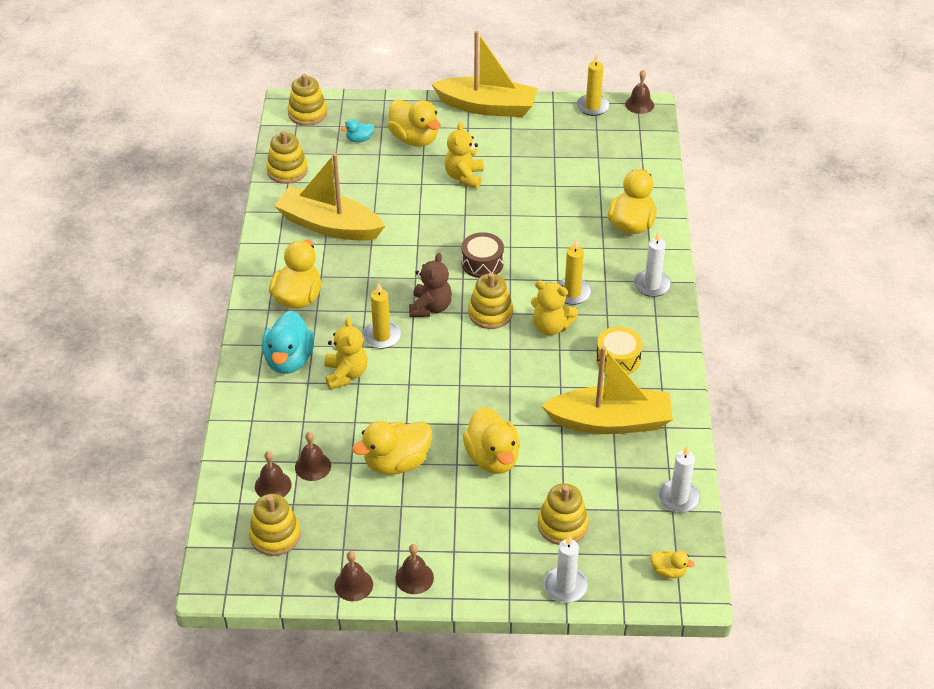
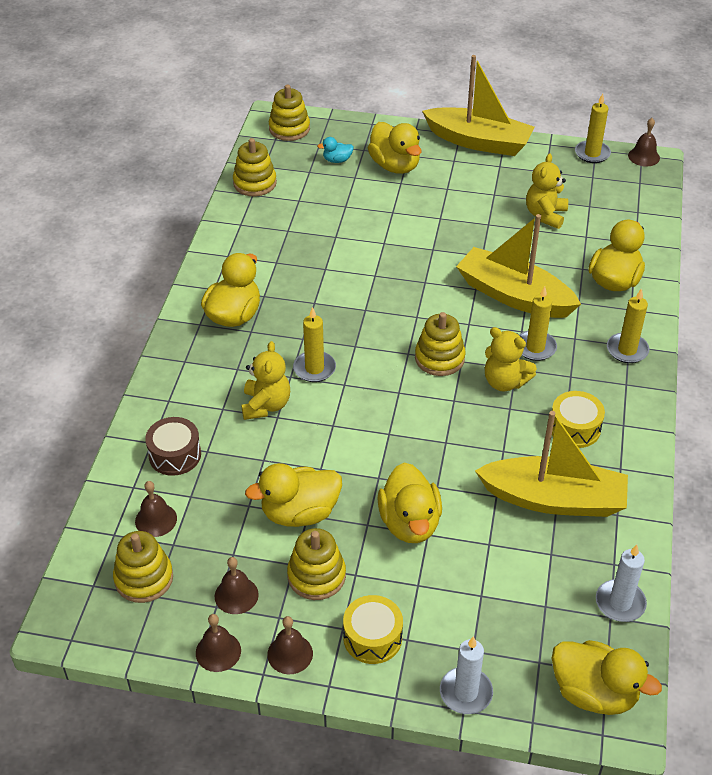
camera: 10 degrees right, 0 degrees up
turquoise duck [262,310,314,374] -> none
yellow boat [274,153,385,241] -> yellow boat moved to [456,214,581,318]
brown bell [295,432,331,481] -> brown bell moved to [215,557,259,614]
brown teddy bear [409,253,452,317] -> none
yellow teddy bear [445,122,484,189] -> yellow teddy bear moved to [526,153,568,229]
brown drum [462,232,504,278] -> brown drum moved to [145,417,201,476]
yellow stacking toy [538,484,589,545] -> yellow stacking toy moved to [287,528,346,600]
white candle [634,231,671,297] -> yellow candle [607,288,649,363]
yellow duck [651,551,695,578] -> yellow duck [552,640,662,715], size x2.03
none -> yellow drum [343,595,403,664]

